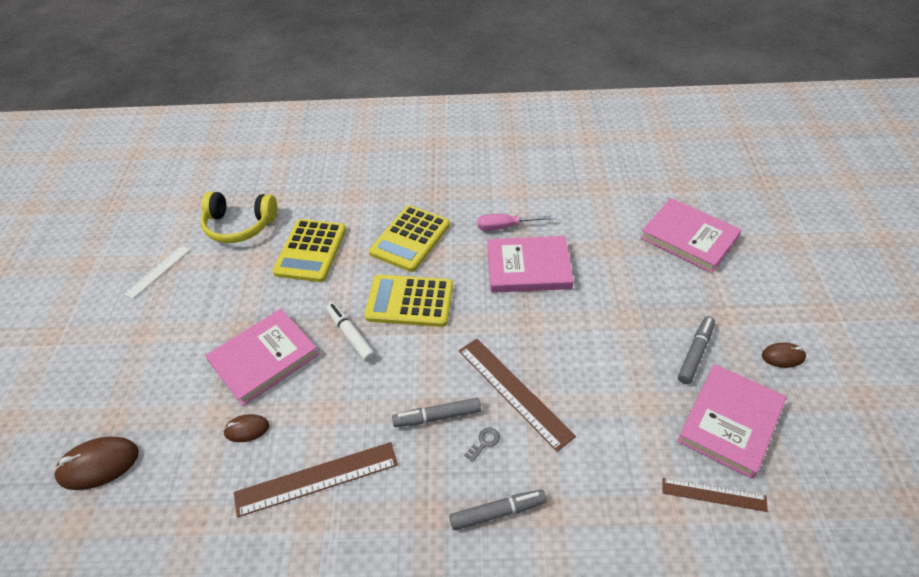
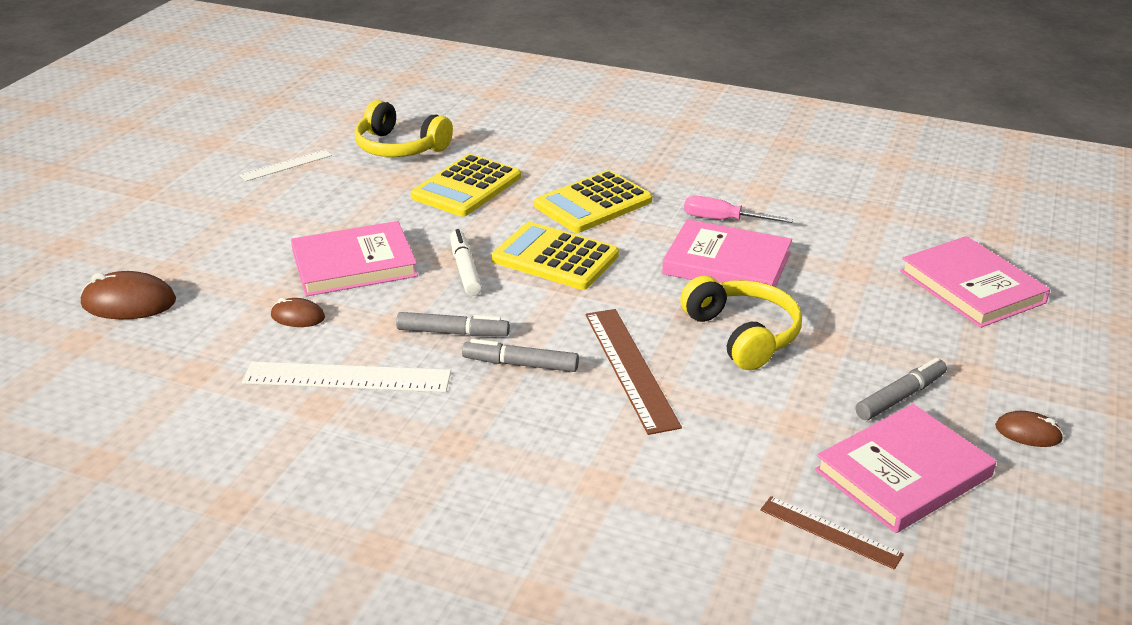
camera: 20 degrees right, 15 degrees down
brown ruler [234,442,398,518] -> white ruler [242,361,451,392]
grey marker [449,489,546,530] -> grey marker moved to [396,312,510,336]
grey key [464,427,500,462] -> none
none -> yellow headphones [680,276,802,370]

